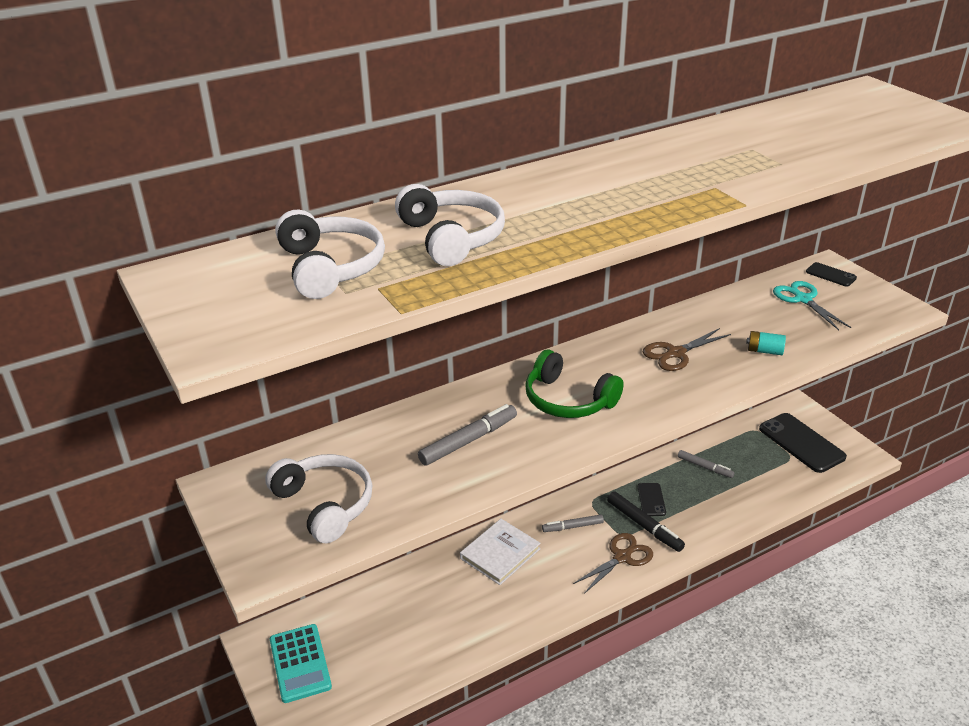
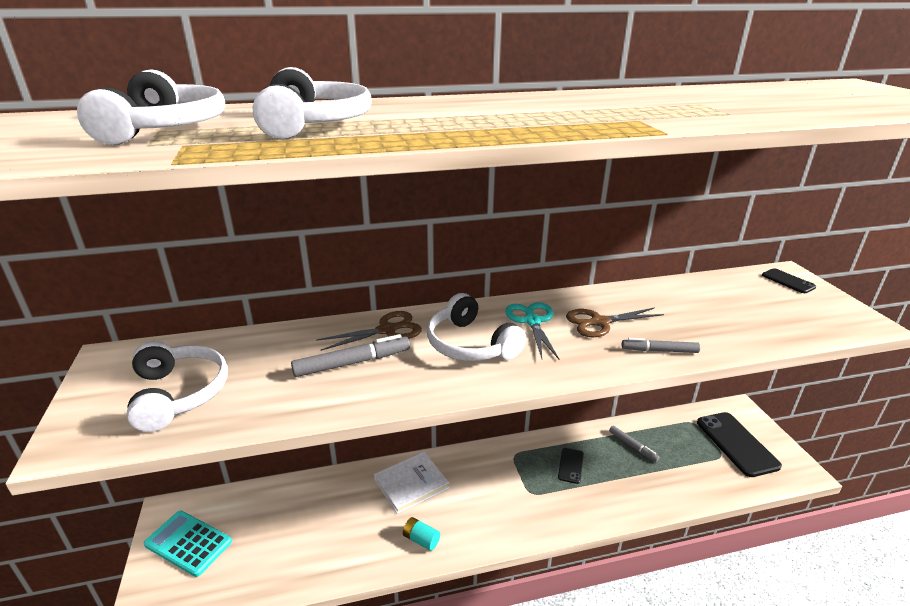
camera: 15 degrees right, 5 degrees down
turquoise calculator [270,624,332,703] -> turquoise calculator turned 120 degrees clockwise [144,511,232,577]
green headphones [525,349,624,418] -> white headphones [427,293,526,361]
grey marker [542,514,604,532] -> grey marker moved to [622,338,700,353]
brown scissors [573,533,653,594] -> brown scissors moved to [316,311,422,351]
black marker [607,491,685,552] -> none
turquoise battery [746,331,786,355] -> turquoise battery moved to [403,517,440,551]
turquoise scissors [773,281,851,330] -> turquoise scissors moved to [505,302,559,359]

